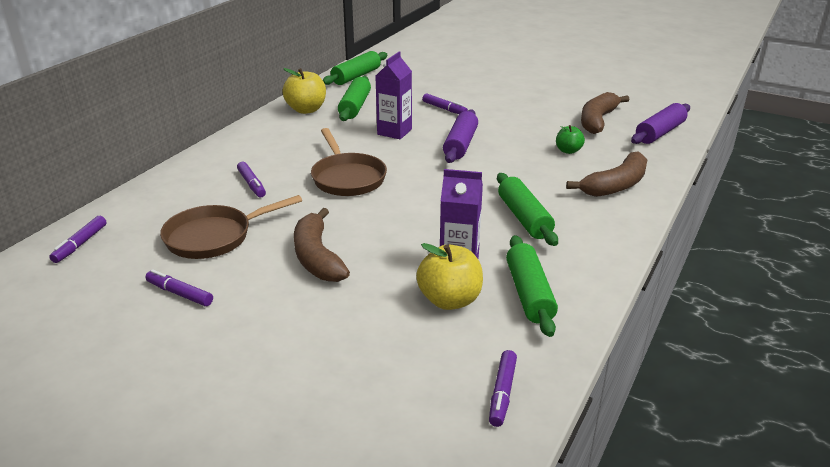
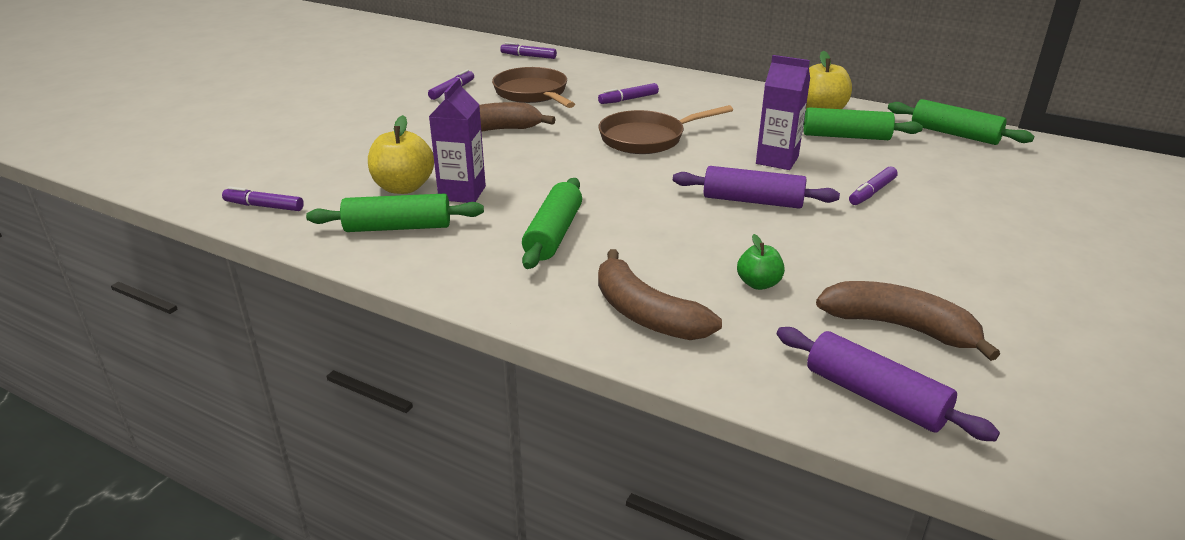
camera: 90 degrees right, 0 degrees up
green rolling pin [497,173,558,246] -> green rolling pin turned 60 degrees counterclockwise [522,178,582,269]

